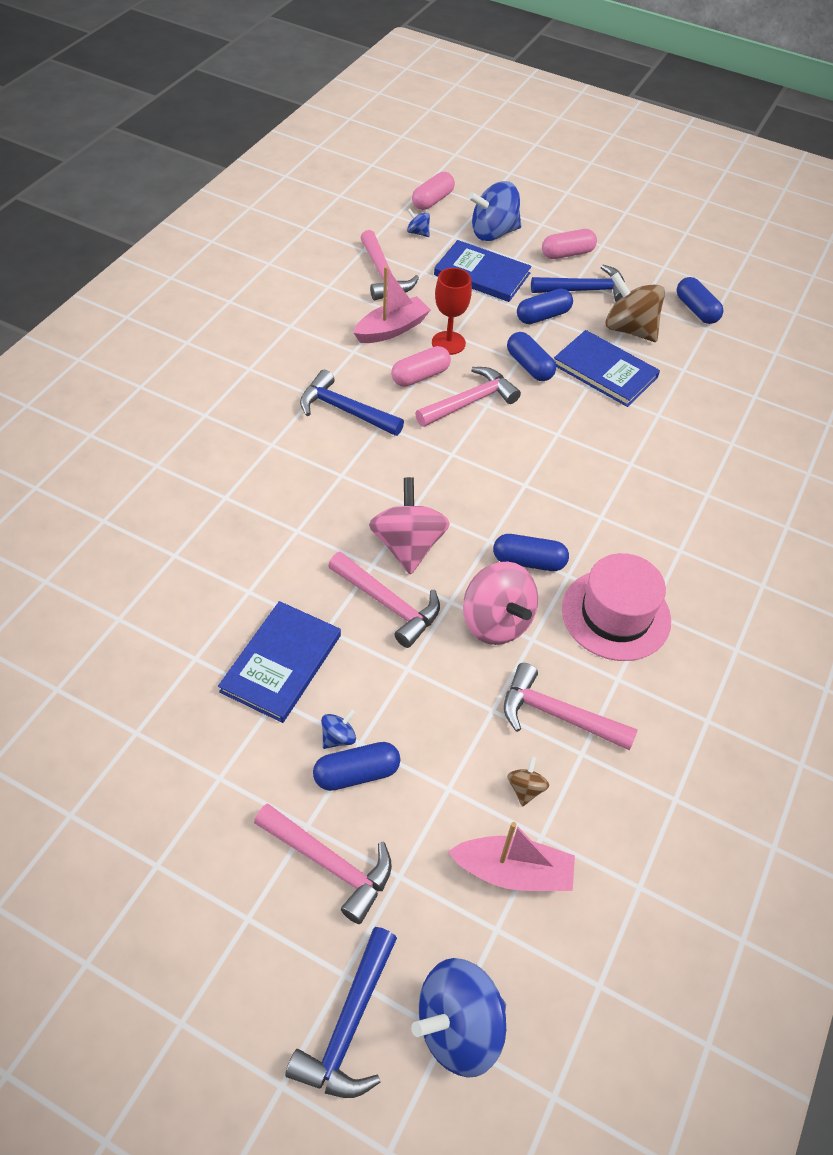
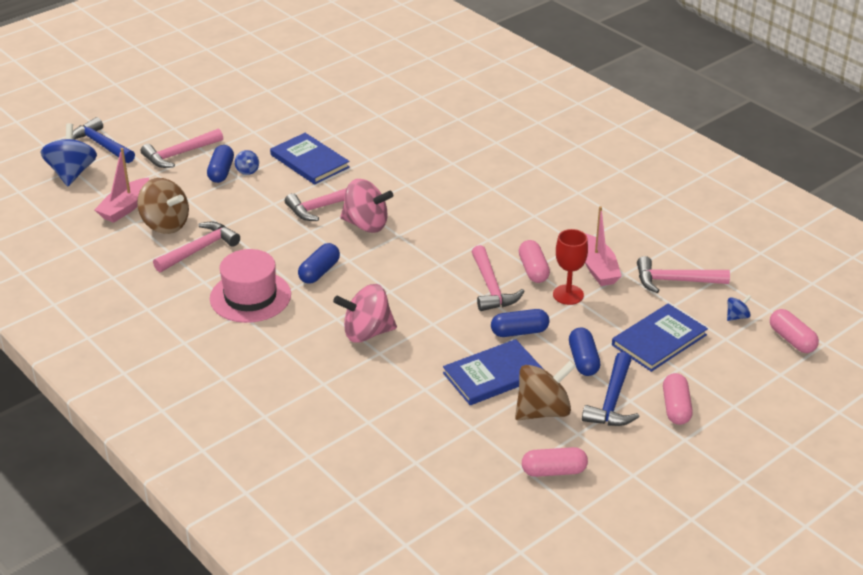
camera: 115 degrees right, 15 degrees down
blue hammer [300,370,404,436] -> none
pink spinning top [463,562,538,645] -> pink spinning top moved to [333,284,397,343]
blue spinning top [468,181,521,241] -> none
brown spinning top [507,756,549,807] -> brown spinning top [137,178,189,234], size x2.19
blue capsule [677,277,724,324] -> pink capsule [522,447,588,477]

